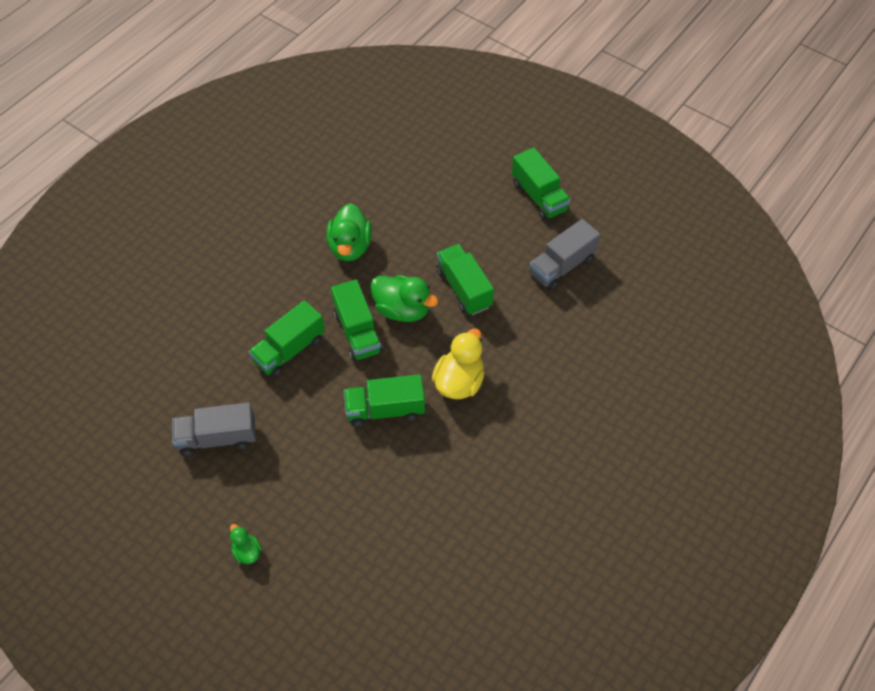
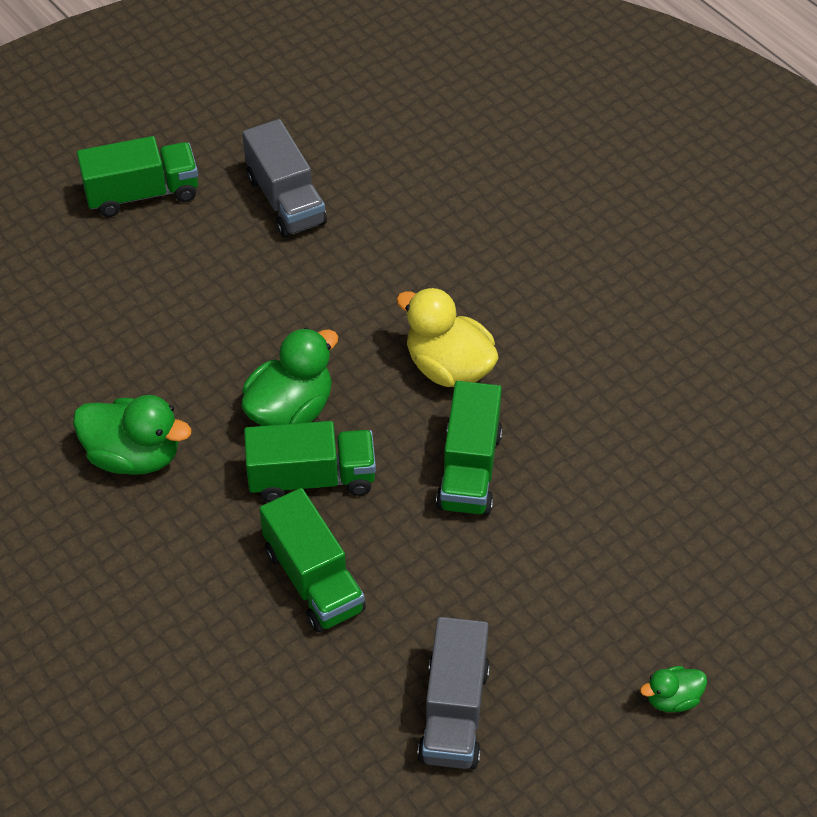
camera: 75 degrees left, 5 degrees down
green truck [436,244,494,315] -> none

